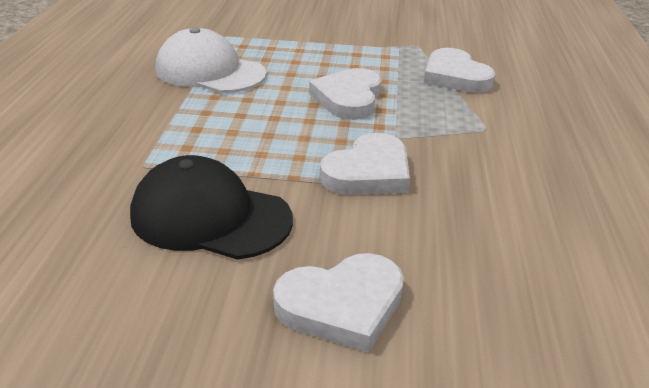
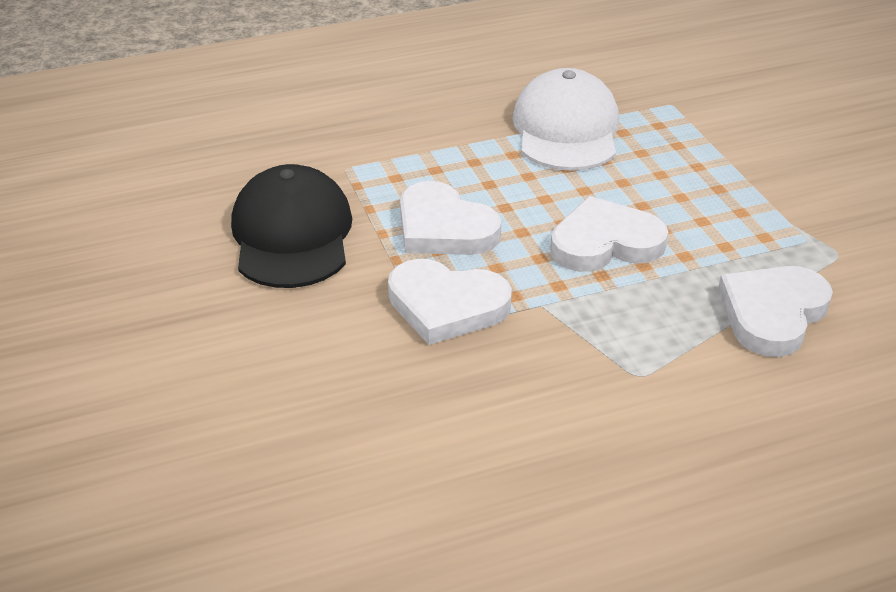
camera: 65 degrees right, 5 degrees up
white heart [273,253,404,352] -> white heart moved to [400,181,502,255]

